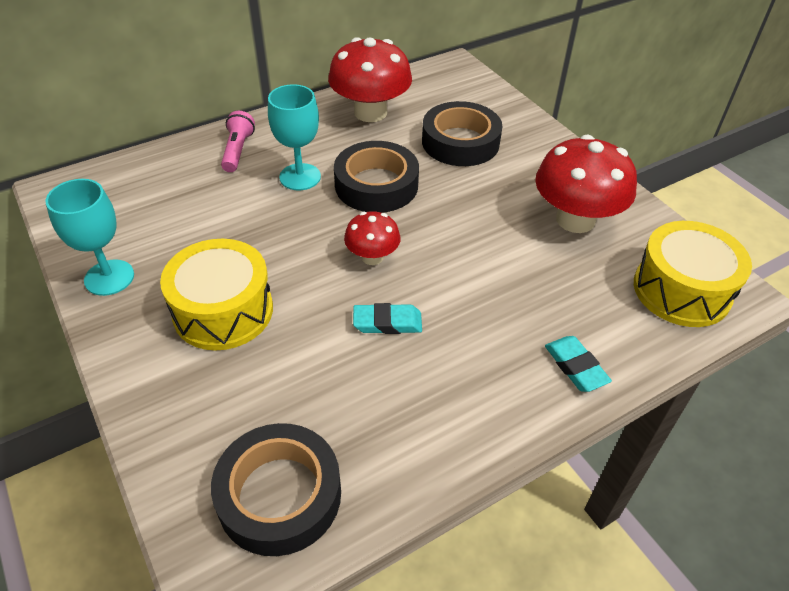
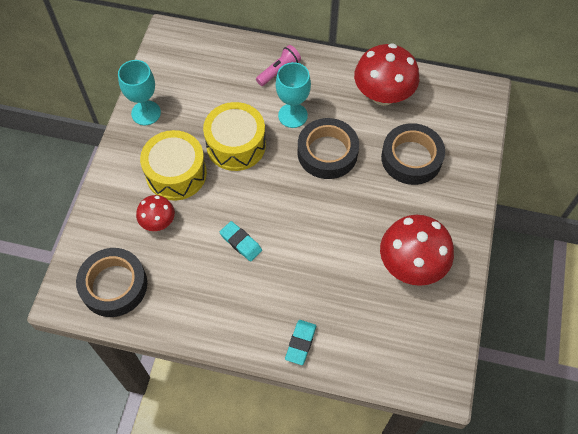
camera: 45 degrees right, 15 degrees up
red mushroom [344,211,400,265] -> red mushroom moved to [136,195,175,231]
yellow drum [634,221,752,327] -> yellow drum moved to [203,102,266,171]

